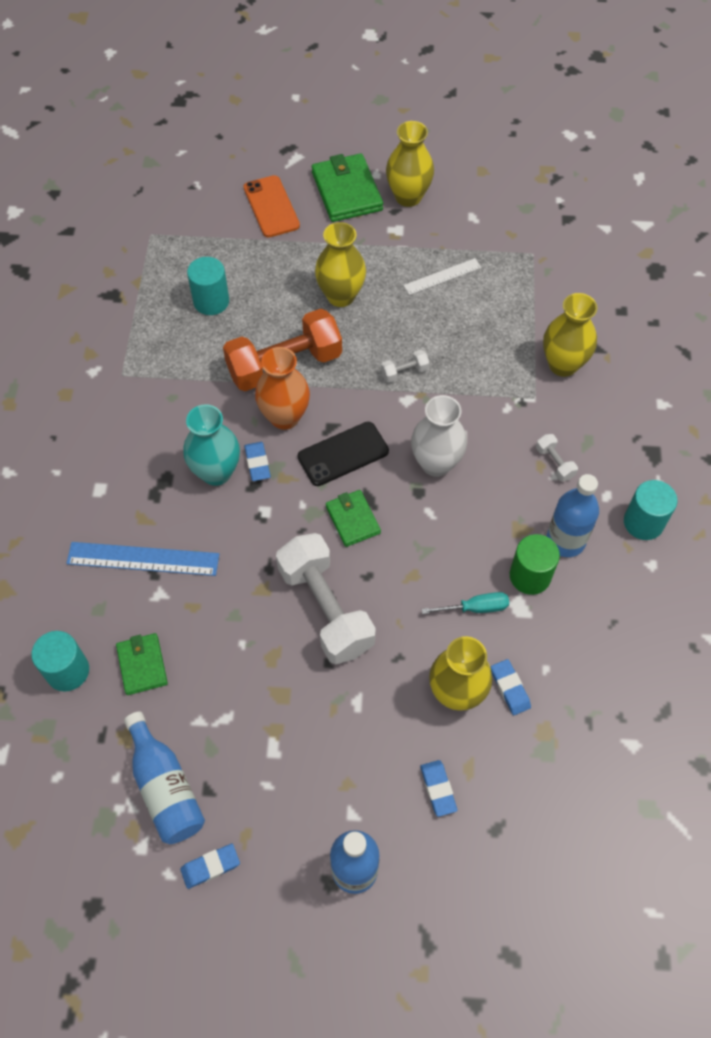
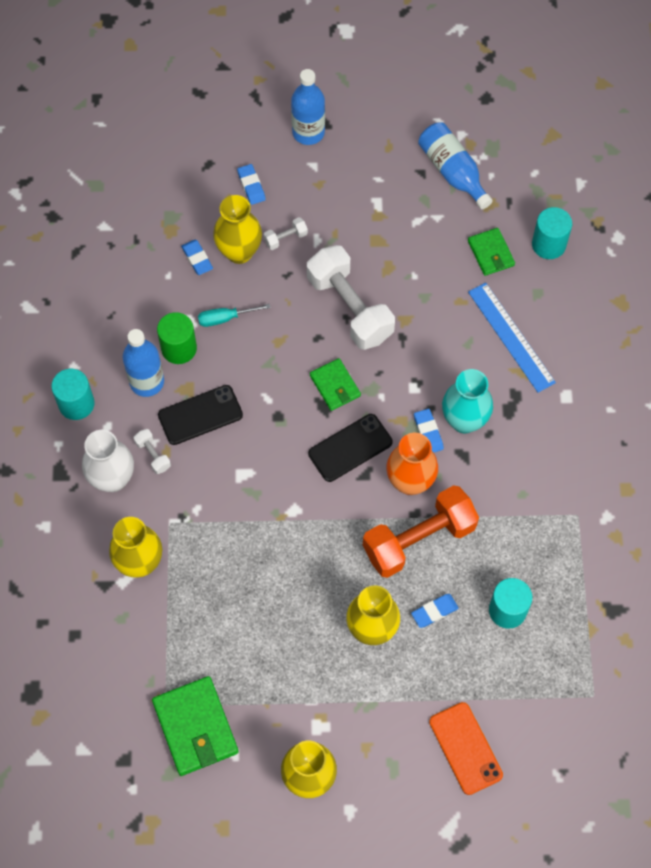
camera: 175 degrees right, 5 degrees up
blue ruler [66,542,219,576] -> blue ruler turned 60 degrees clockwise [468,283,556,393]
blue eraser [180,844,240,889] -> blue eraser moved to [411,594,459,628]
green wallet [312,153,383,222] -> green wallet moved to [152,676,239,776]
white dumbbell [381,350,429,382] -> white dumbbell moved to [264,217,308,250]
white ruler [403,258,481,295] -> none
white vase [411,395,467,477] -> white vase moved to [82,430,134,492]
none -> black phone [158,385,243,445]

